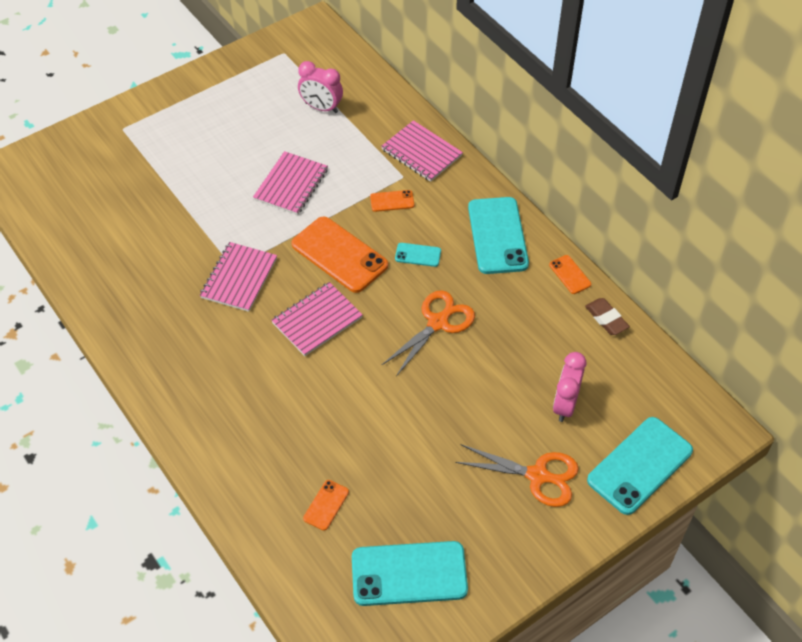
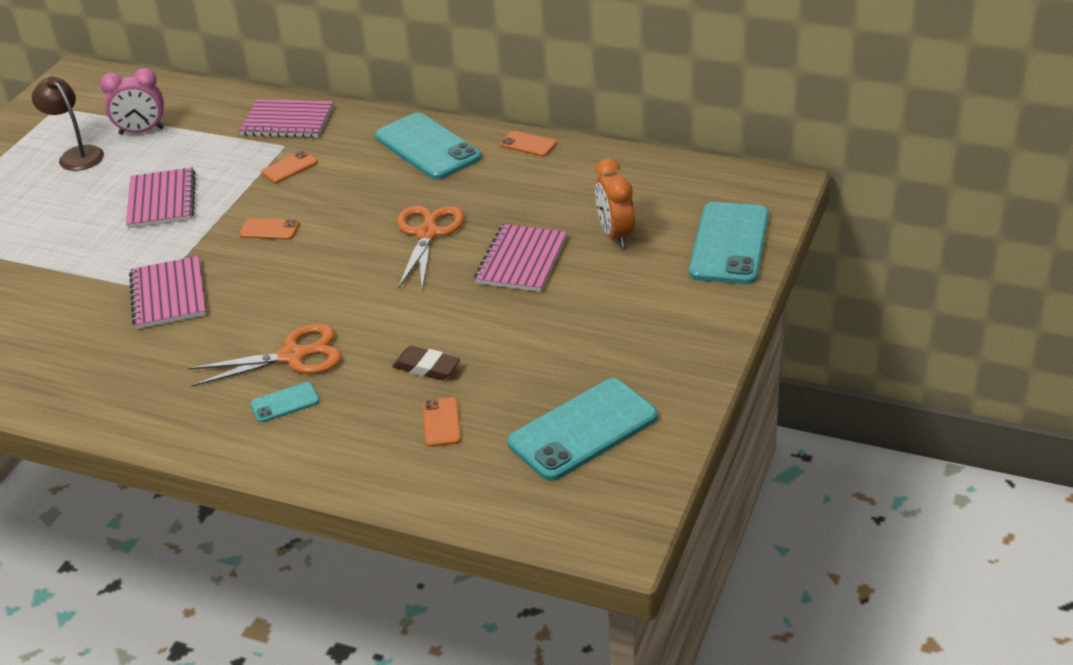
camera: 30 degrees left, 15 degrees down
pink notebook [271,282,363,356] -> pink notebook moved to [474,224,567,292]
orange phone [291,216,388,293] -> orange phone [239,218,299,240], size x0.47
turquoise phone [395,243,441,267] -> turquoise phone moved to [250,382,320,423]
orange scissors [455,444,579,507] -> orange scissors moved to [188,324,342,387]
pink clock [553,352,586,422] -> orange clock [595,159,635,248]
brown eraser [585,298,630,335] -> brown eraser moved to [392,346,460,380]
none -> brown lamp [32,77,104,171]

